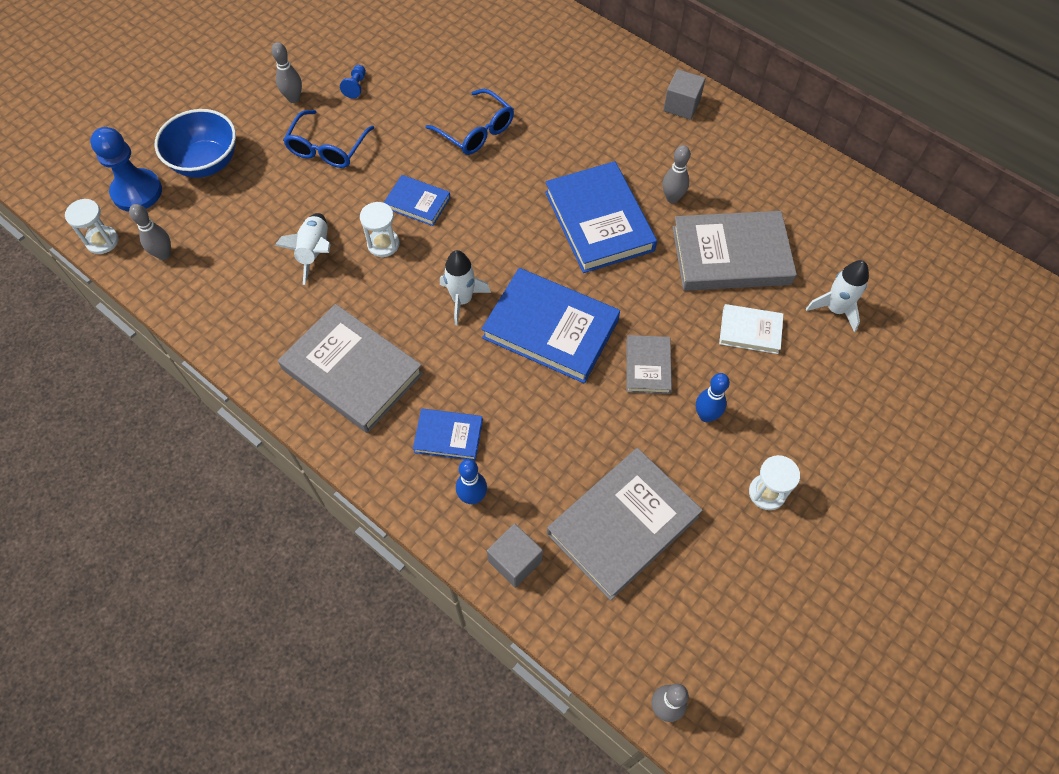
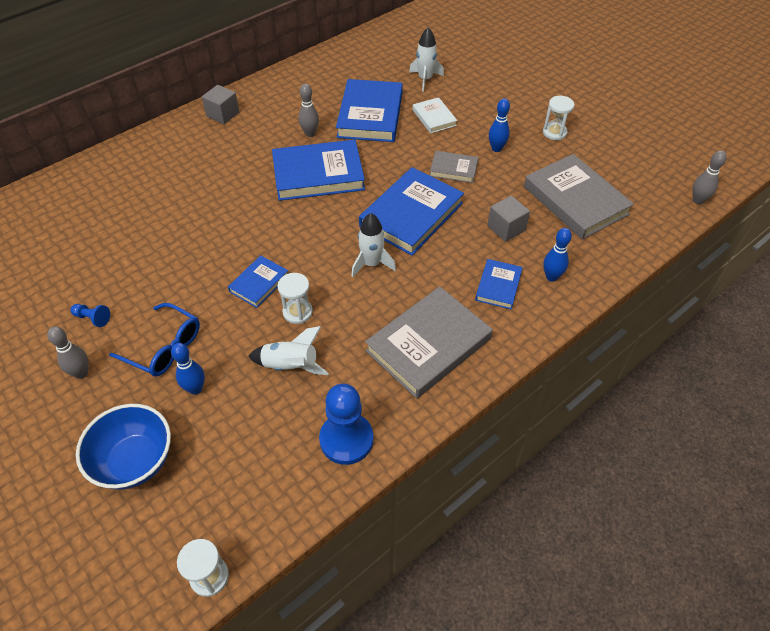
camera: 80 degrees left, 10 degrees down
blue pawn [90,127,162,212] -> blue pawn moved to [319,384,373,465]
grey bowling pin [129,204,171,260] -> none
blue glasses [425,89,514,155] -> none
grey cube [487,523,543,588] -> grey cube moved to [487,195,530,242]
grey book [673,211,797,291] -> blue book [336,79,403,142]
white book [719,304,783,354] -> white book turned 45 degrees counterclockwise [413,97,457,134]
none -> blue bowling pin [171,343,205,395]

